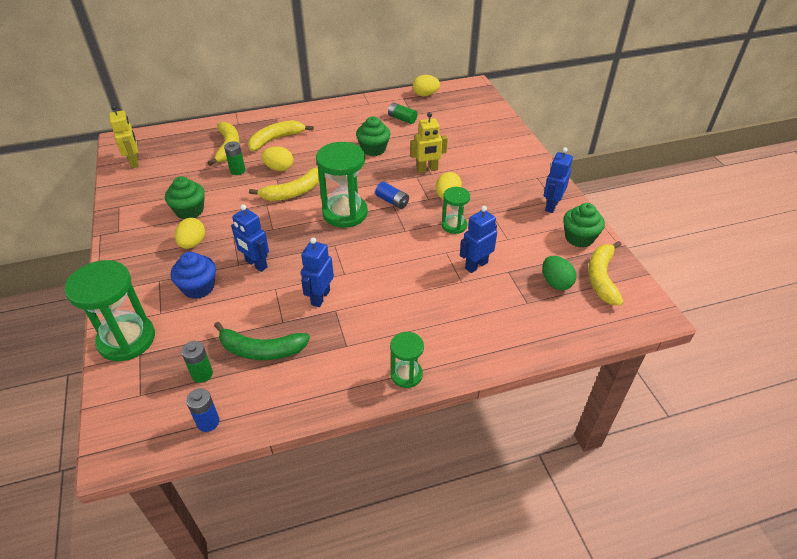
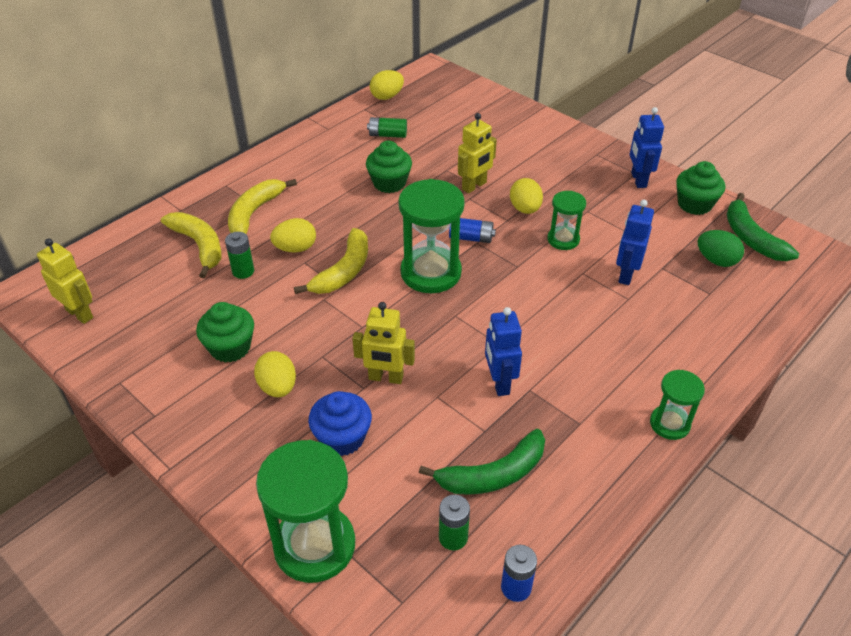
camera: 30 degrees left, 0 degrees up
blue robot [231,204,269,272] -> yellow robot [352,302,415,384]
yellow banana [588,241,624,306] -> green banana [727,193,799,261]

